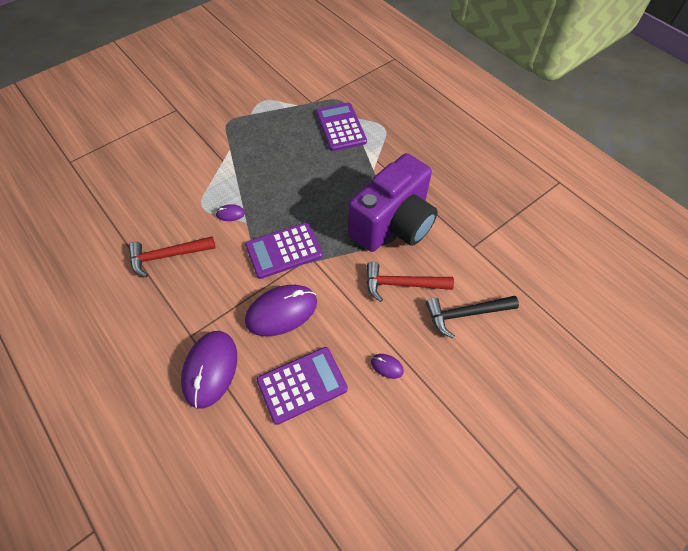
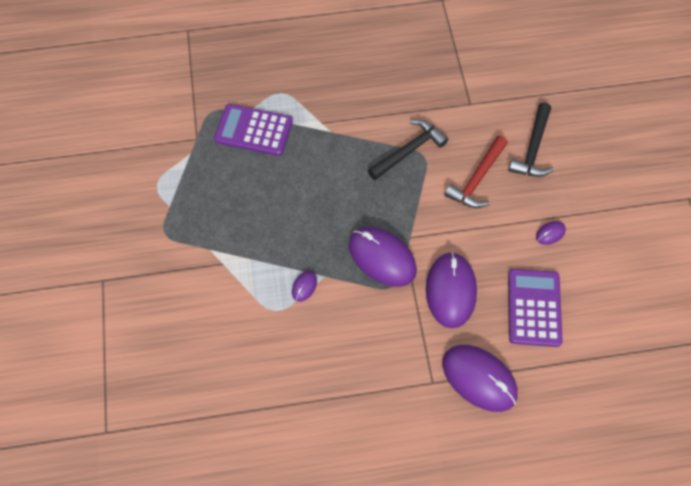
camera: 60 degrees left, 5 degrees up
red hammer [129,236,215,277] -> none
purple calculator [245,222,323,279] -> purple mouse [349,227,417,287]
purple camera [348,153,438,252] -> black hammer [368,119,448,180]

